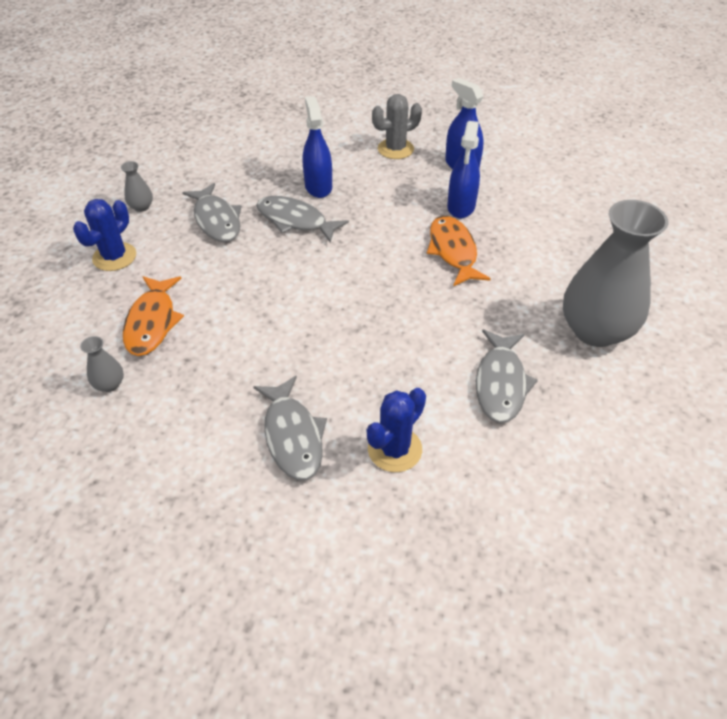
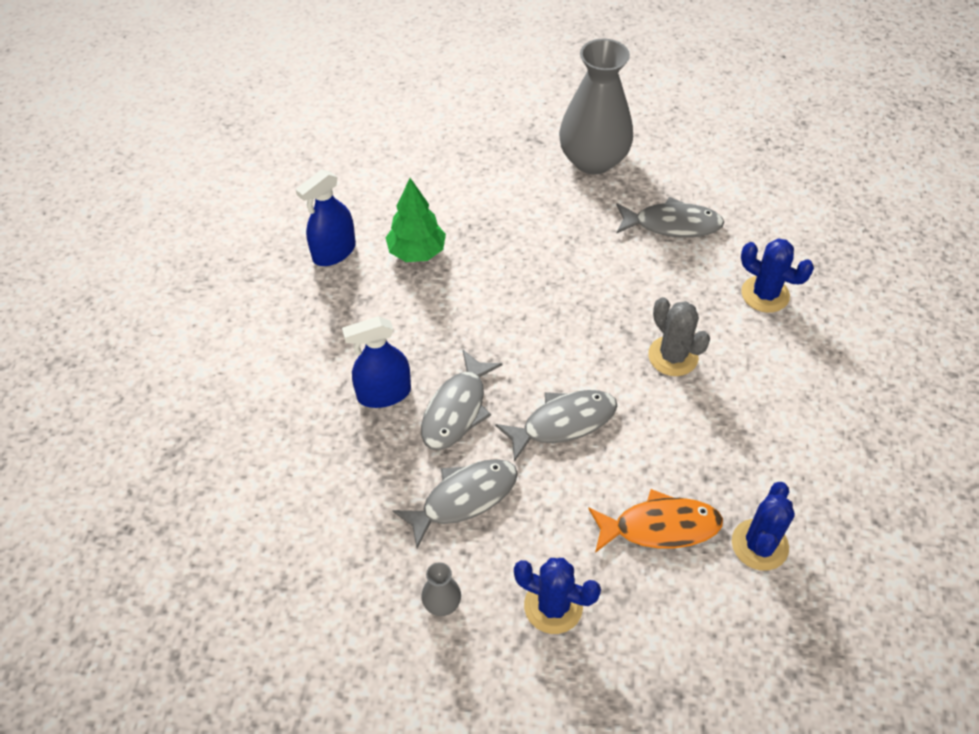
camera: 95 degrees left, 5 degrees up
grey vase [80,336,124,392] -> blue cactus [732,482,795,571]
grey fish [253,376,327,481] -> grey fish moved to [495,390,617,462]
grey cactus [372,94,422,159] -> grey cactus moved to [648,297,710,376]
orange fish [427,216,491,286] -> none
blue spray bottle [447,121,480,218] -> green tree [385,178,446,262]

